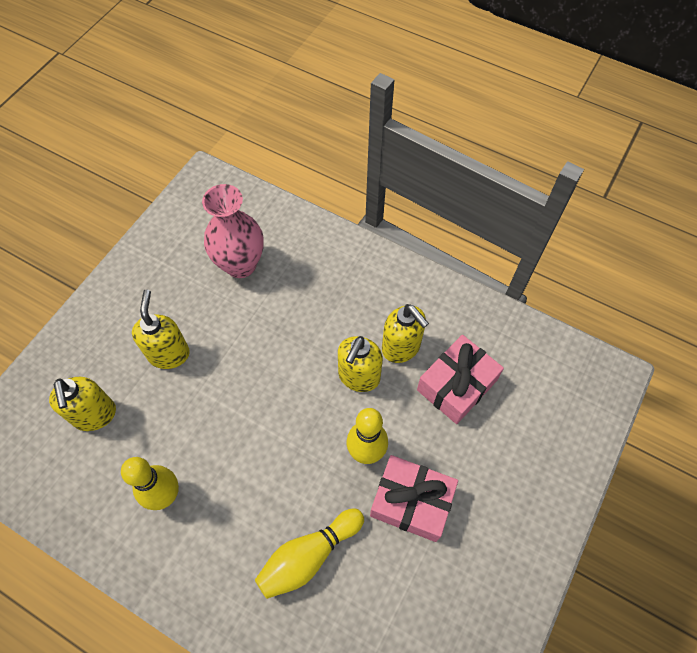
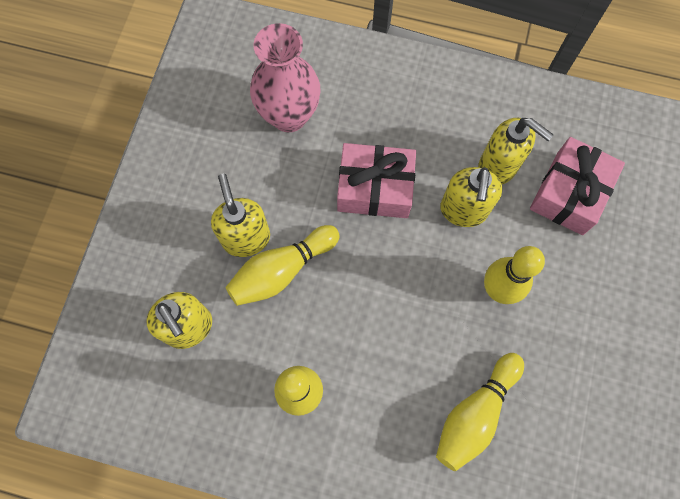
camera: 15 degrees left, 10 degrees up
pink gift [370,455,458,542] -> pink gift moved to [337,143,416,218]
none -> yellow bowling pin [225,225,340,306]

